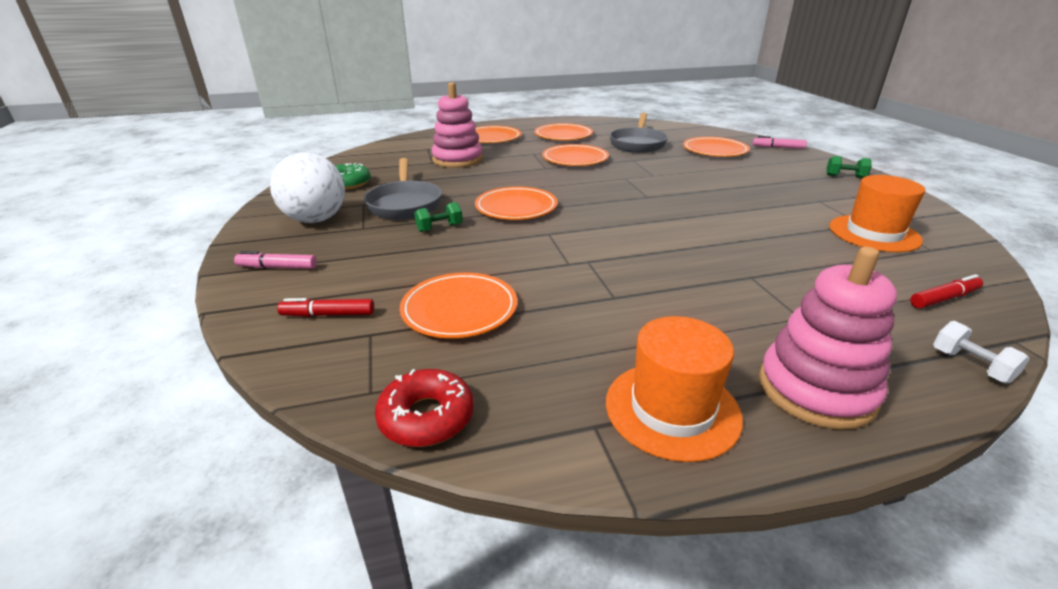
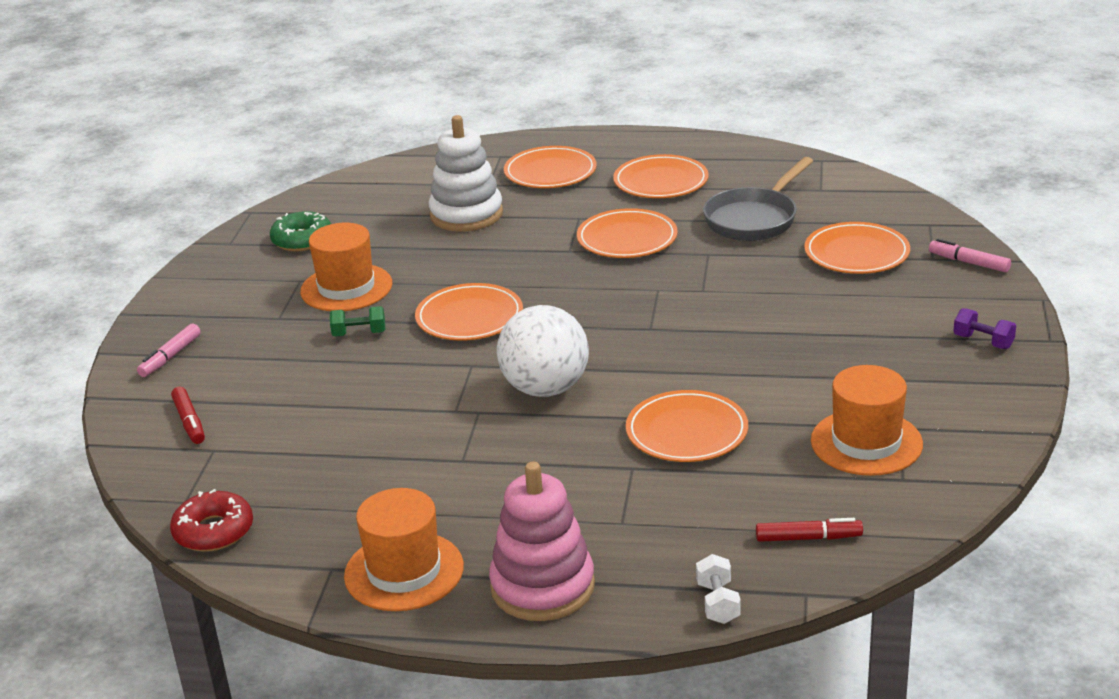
camera: 25 degrees right, 0 degrees up
pink marker [234,251,317,269] -> pink marker turned 90 degrees counterclockwise [137,324,201,377]
white ball [270,153,345,223] -> white ball moved to [497,305,589,397]
red marker [277,298,374,317] -> red marker turned 135 degrees counterclockwise [171,387,205,444]
grey pan [364,158,442,220] -> orange hat [300,223,392,311]
orange plate [399,272,517,338] -> orange plate moved to [626,390,748,462]
pink stacking toy [431,82,483,168] -> white stacking toy [429,115,503,232]
green dumbbell [827,156,872,178] -> purple dumbbell [953,308,1016,349]

